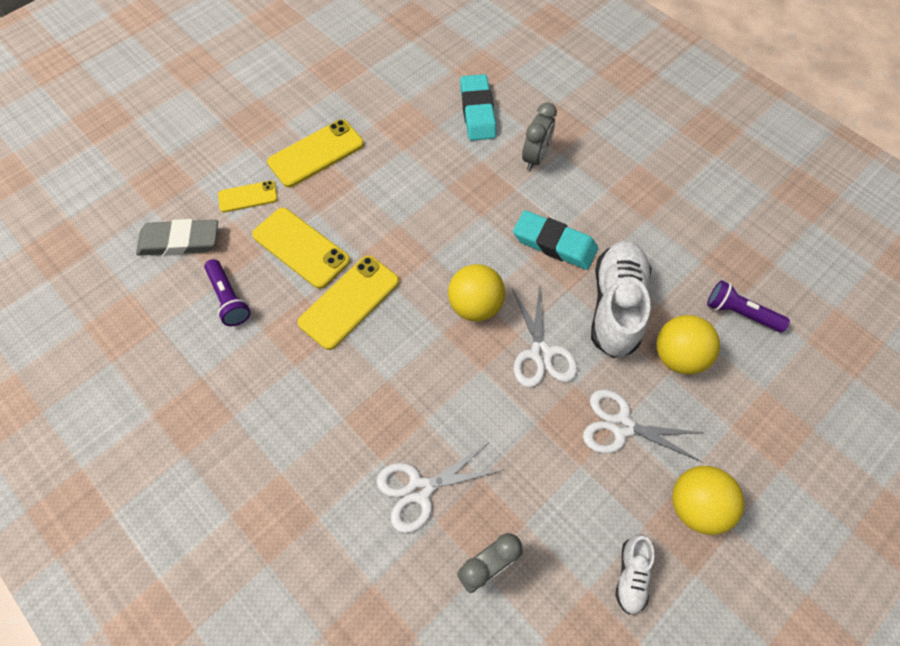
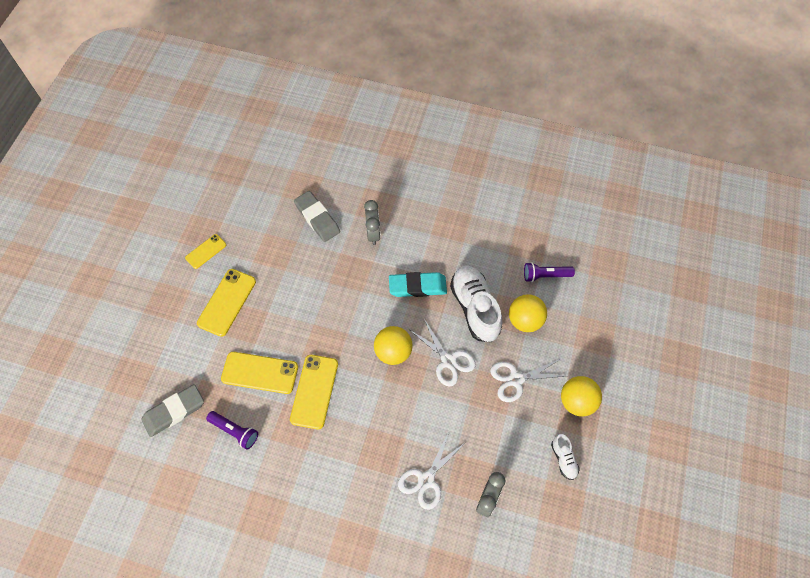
camera: 30 degrees left, 0 degrees up
yellow phone [218,180,278,213] -> yellow phone moved to [185,234,226,269]
turquoise eraser [460,74,497,141] -> grey eraser [294,191,340,242]

